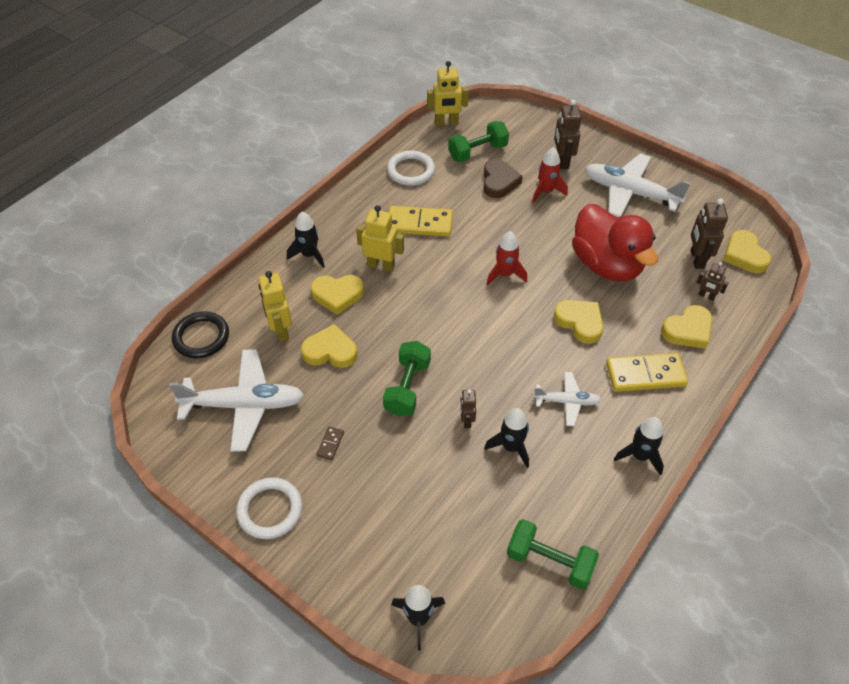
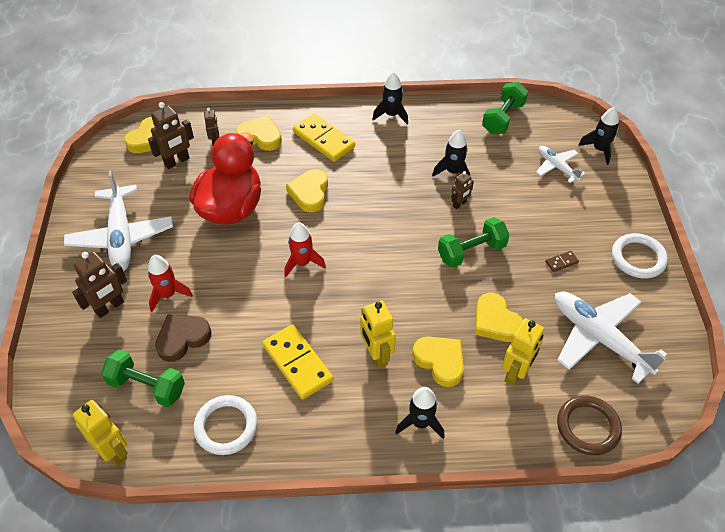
camera: 130 degrees left, 0 degrees up
black ring [172,311,229,358] -> brown ring [557,395,622,455]
green dumbbell [507,519,599,589] -> green dumbbell turned 45 degrees clockwise [482,82,528,134]
white plane [533,372,601,426] -> white plane moved to [536,146,586,183]

